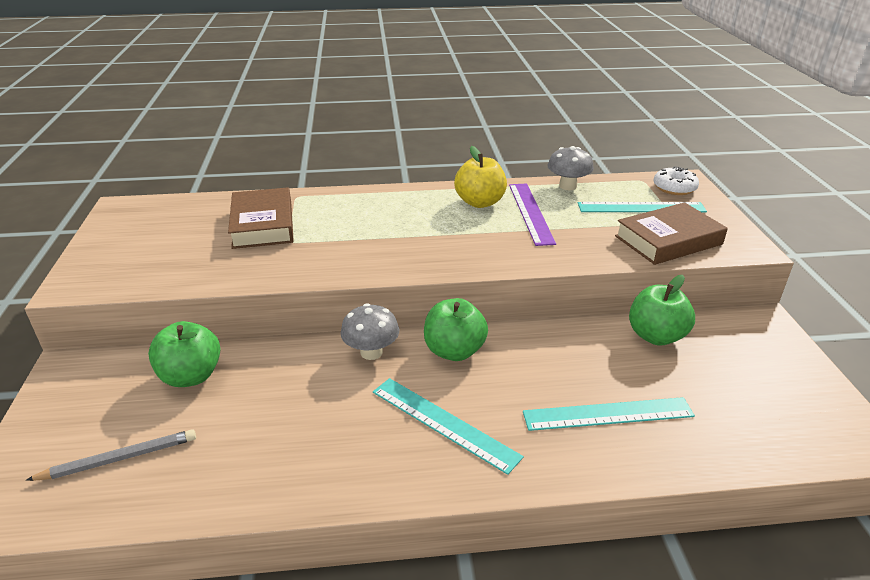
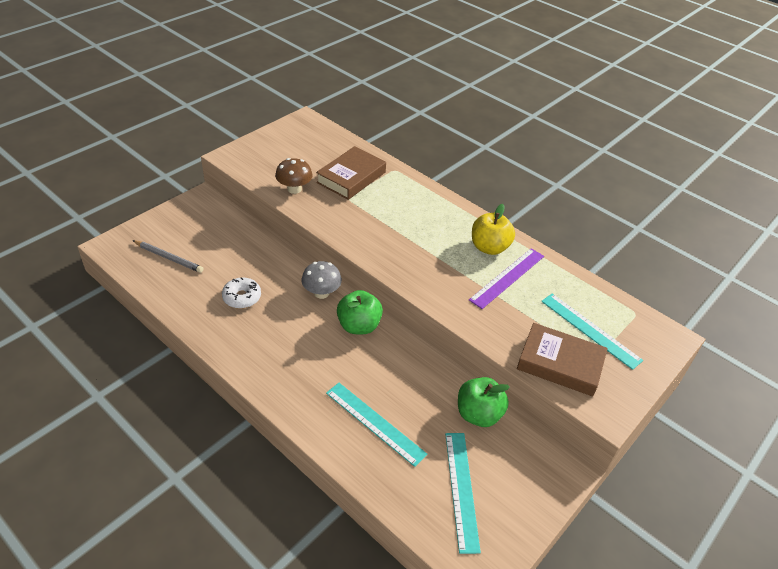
camera: 45 degrees right, 10 degrees up
green apple [148,321,220,387] -> none
turquoise ruler [373,378,524,475] -> turquoise ruler moved to [445,433,481,554]
grey mushroom [548,146,594,190] -> none
white donut [654,166,699,195] -> white donut moved to [222,277,261,309]
none -> brown mushroom [275,158,313,194]

